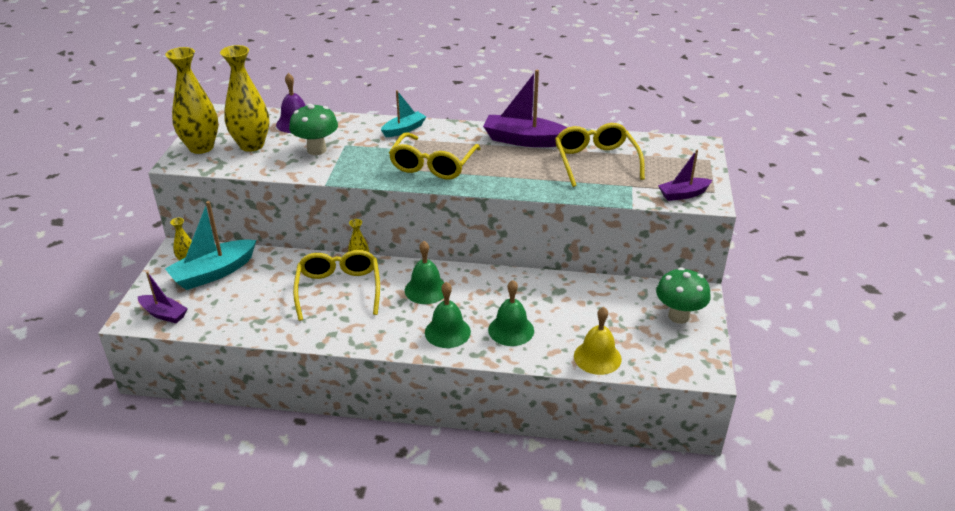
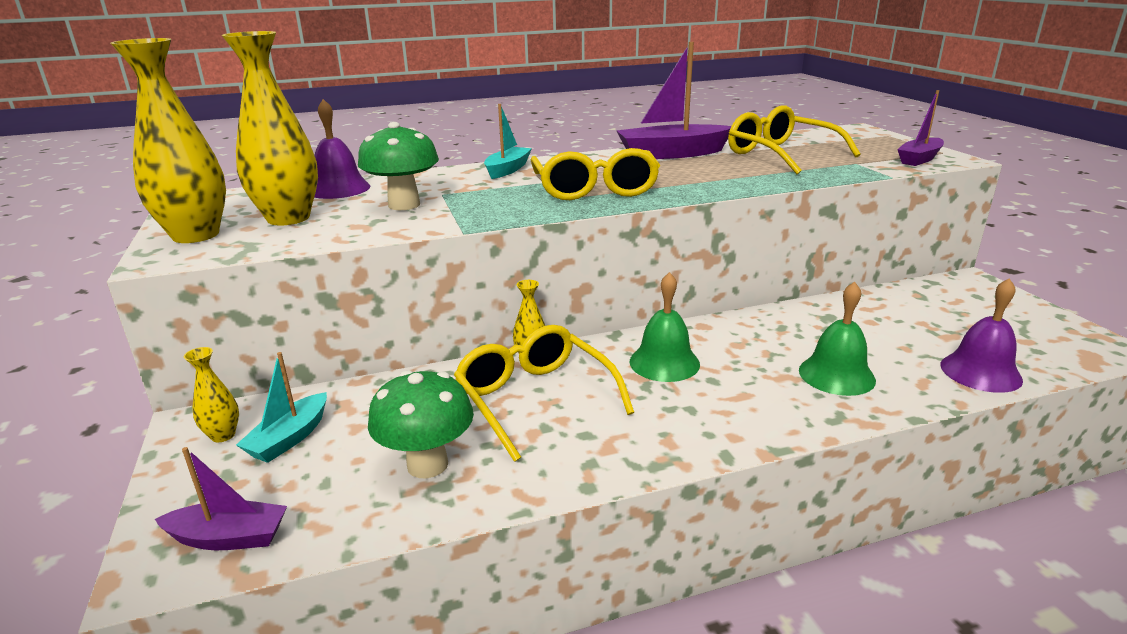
camera: 25 degrees left, 10 degrees down
turquoise boat [165,201,256,290] -> turquoise boat [236,352,327,463], size x0.59
green bell [425,282,471,348] -> none
yellow bell [574,307,622,375] -> purple bell [940,278,1023,393]
green mushroom [656,267,711,324] -> green mushroom moved to [368,370,474,478]

